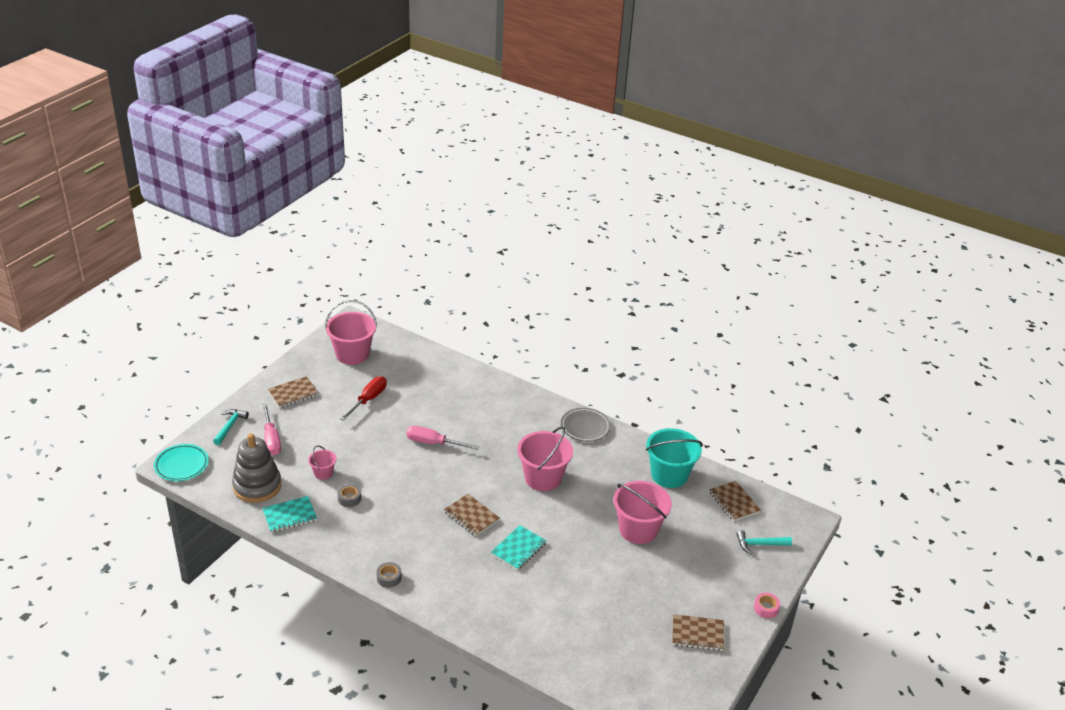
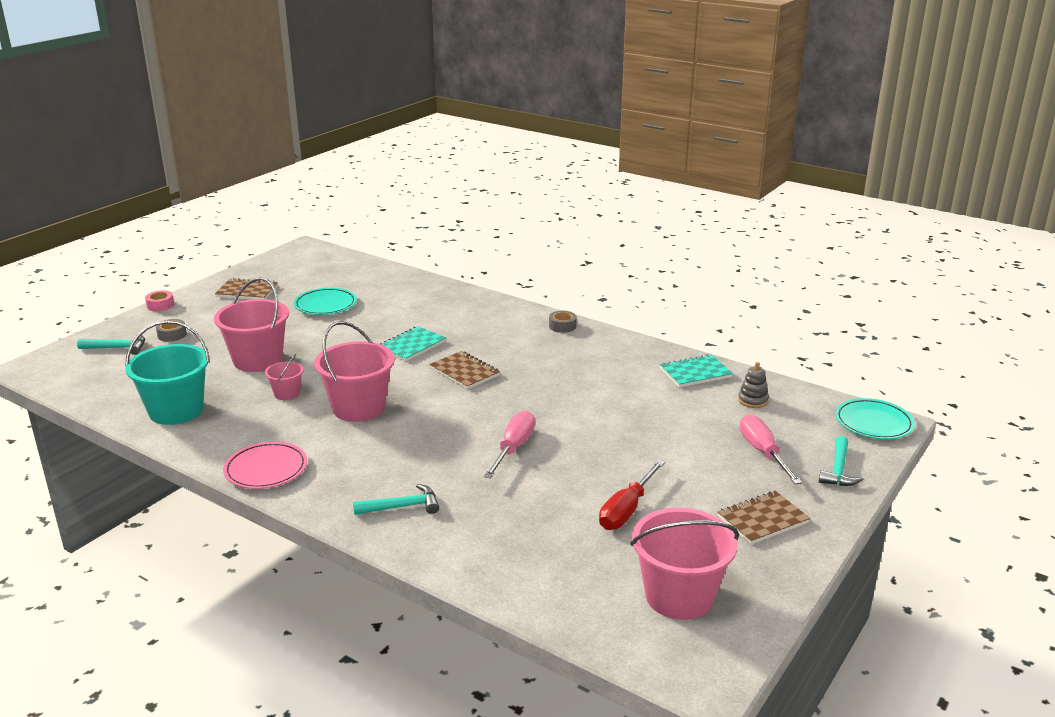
camera: 175 degrees left, 10 degrees down
grey stacking toy [232,433,281,503] -> grey stacking toy [738,362,769,408], size x0.46
pink bucket [308,446,336,480] -> pink bucket moved to [265,354,304,400]
grey tape [338,484,361,507] -> grey tape moved to [156,319,187,342]
pink screwdriver [406,426,479,450] -> pink screwdriver turned 90 degrees counterclockwise [484,411,535,478]
grey plate [561,408,611,442] -> pink plate [223,442,307,489]
brown notebook [709,481,761,521] -> none
none -> turquoise plate [294,288,357,315]
none -> turquoise hammer [353,484,439,515]

